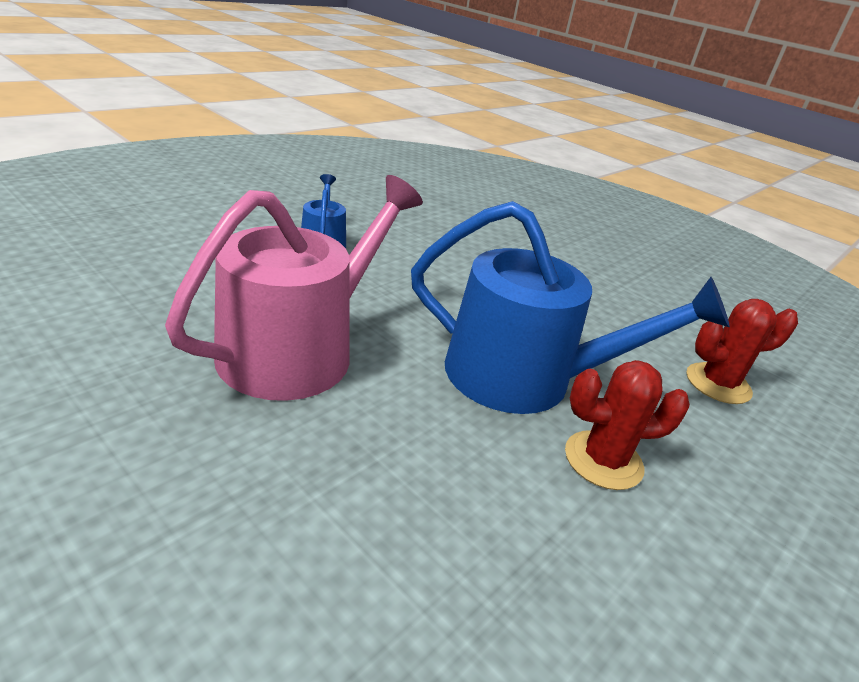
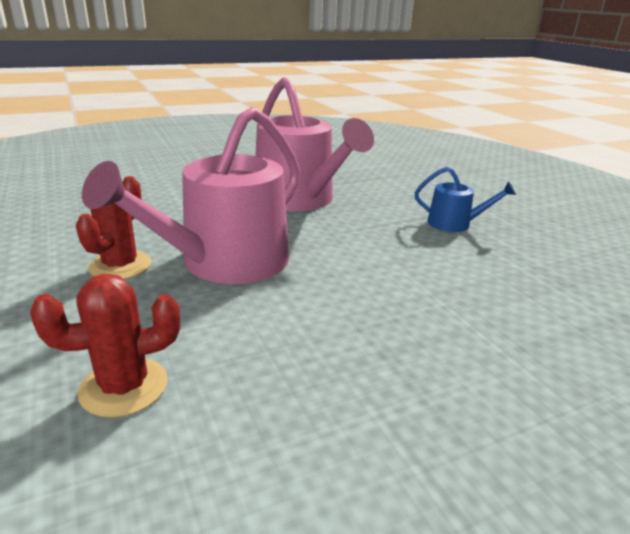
camera: 115 degrees right, 5 degrees down
blue watering can [411,201,730,414] -> pink watering can [82,107,300,284]
red cactus [686,299,798,404] -> red cactus turned 60 degrees clockwise [30,274,180,418]

